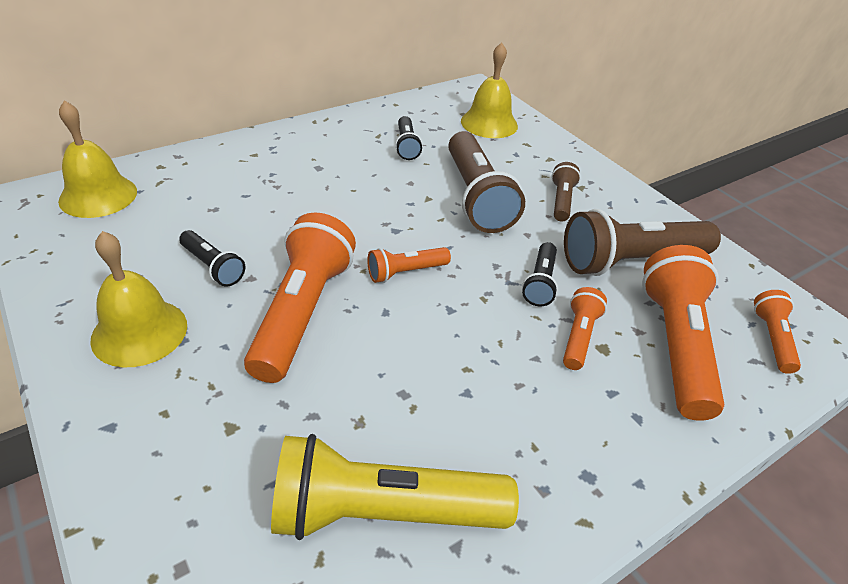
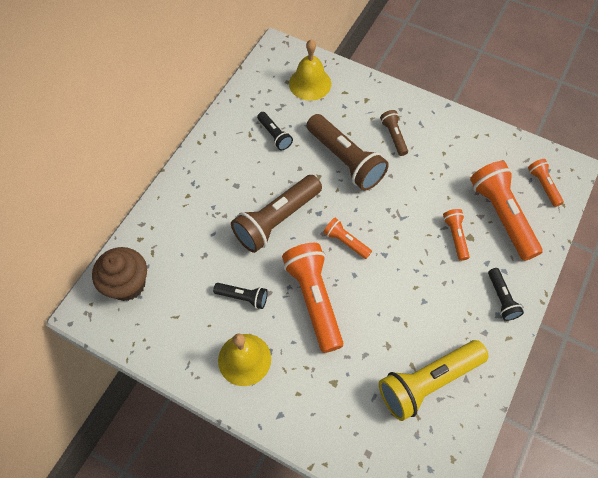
camera: 25 degrees left, 20 degrees up
yellow bell [58,100,137,218] -> brown cupcake [92,247,147,301]
orange flashlight [367,247,451,283] -> orange flashlight turned 90 degrees clockwise [323,218,372,259]
black flashlight [522,242,558,306] -> black flashlight moved to [488,268,524,321]
brown flashlight [564,209,721,276] -> brown flashlight moved to [231,175,322,253]

